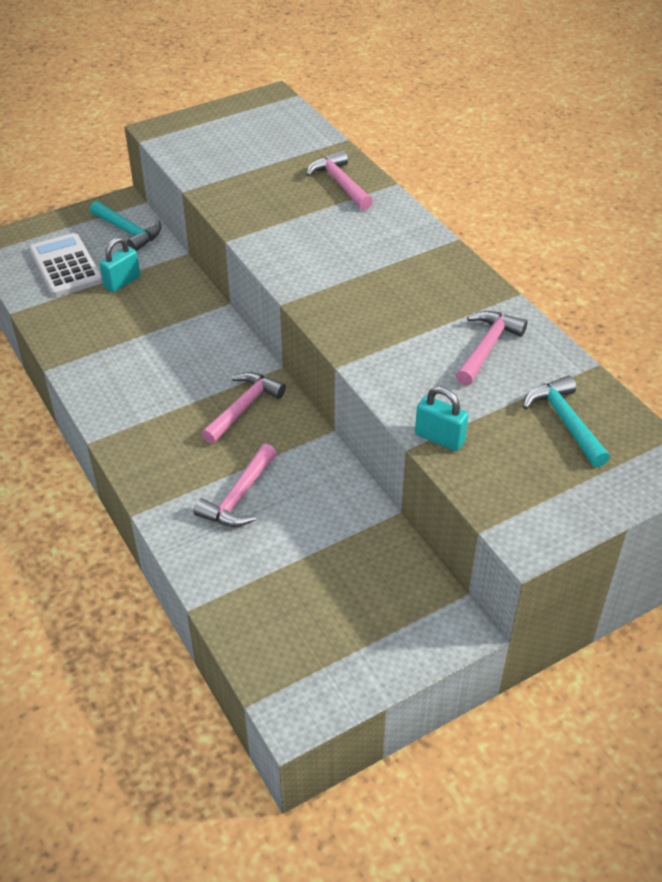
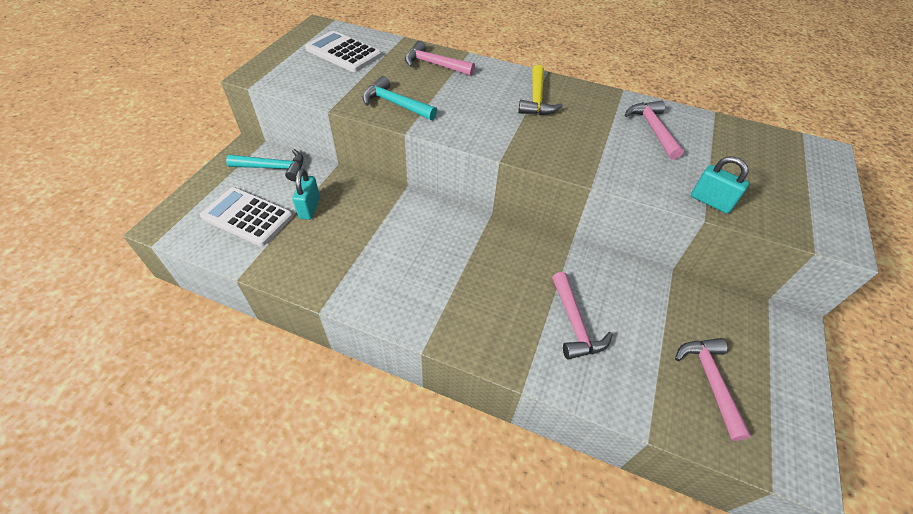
camera: 40 degrees left, 5 degrees up
pink hammer [201,372,286,444] -> pink hammer moved to [675,338,751,441]
turquoise padlock [415,386,469,451] -> turquoise padlock turned 45 degrees clockwise [691,156,749,214]
turquoise hammer [523,375,610,467] -> turquoise hammer moved to [362,76,437,120]
none -> white calculator [305,31,381,72]
none -> yellow hammer [518,65,562,115]

